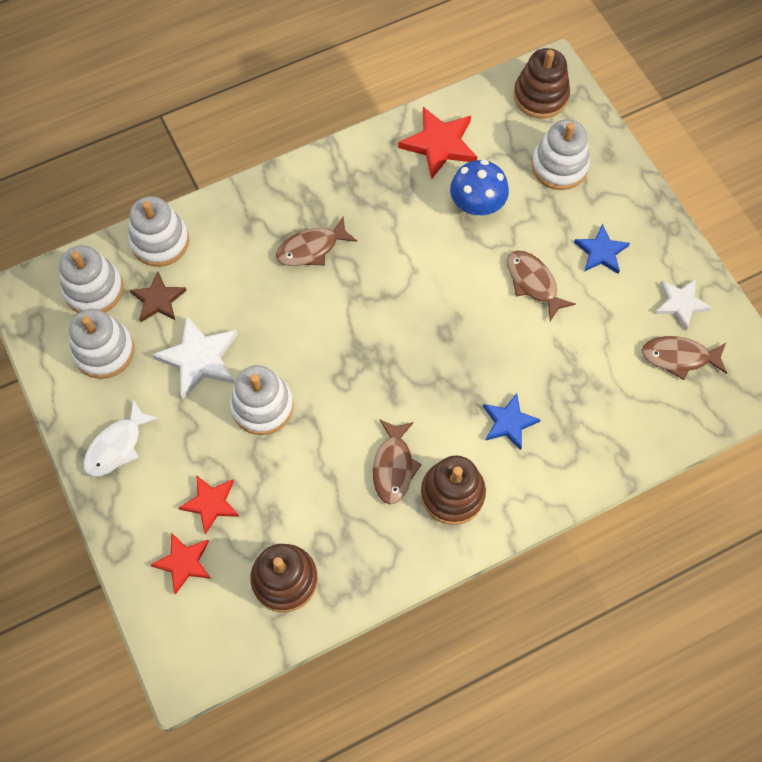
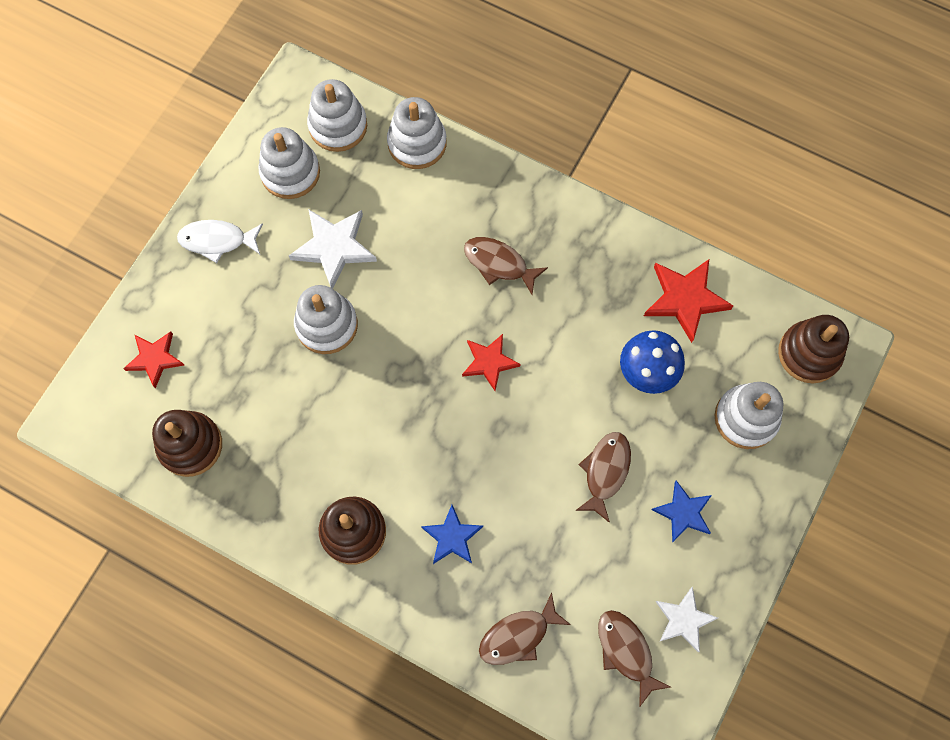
camera: 55 degrees right, 5 degrees up
brown star [130,271,187,322] -> none
red star [179,475,239,534] -> red star moved to [462,334,521,391]
brown fish [373,419,422,504] -> brown fish moved to [479,592,571,665]

